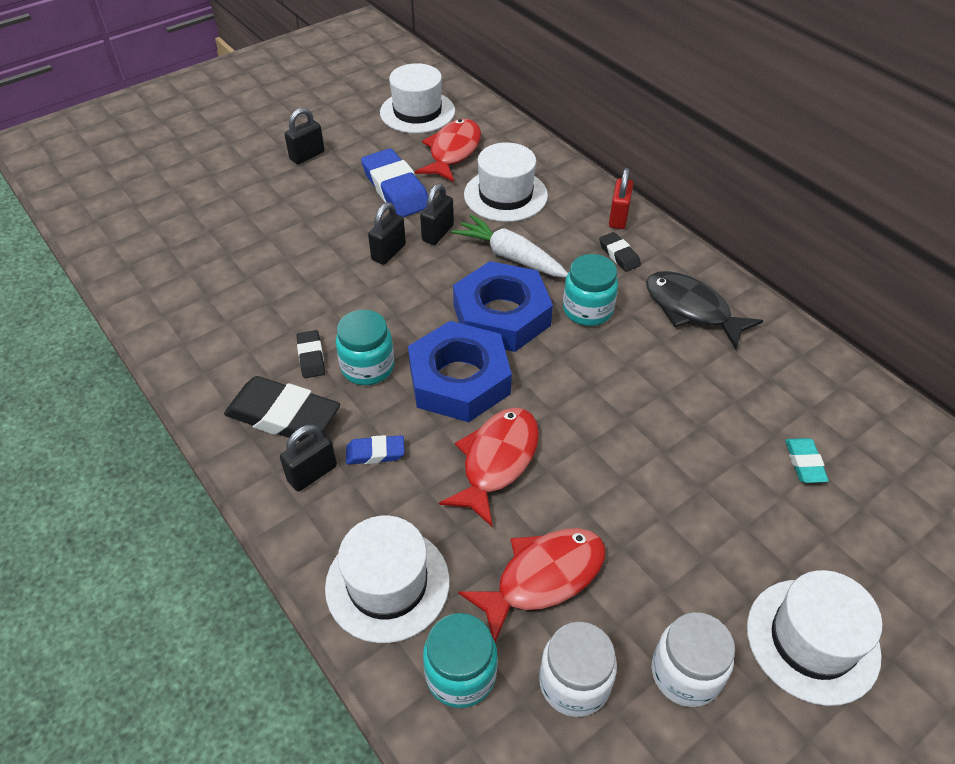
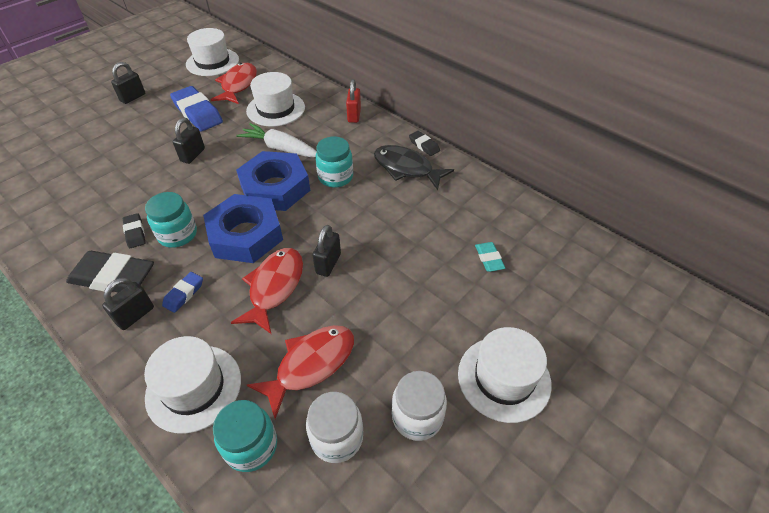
camera: 10 degrees left, 0 degrees up
blue eraser [346,435,405,464] -> blue eraser turned 45 degrees counterclockwise [162,272,203,313]
black padlock [420,183,454,245] -> black padlock moved to [313,225,341,277]
black eraser [599,232,641,272] -> black eraser moved to [409,131,440,156]

